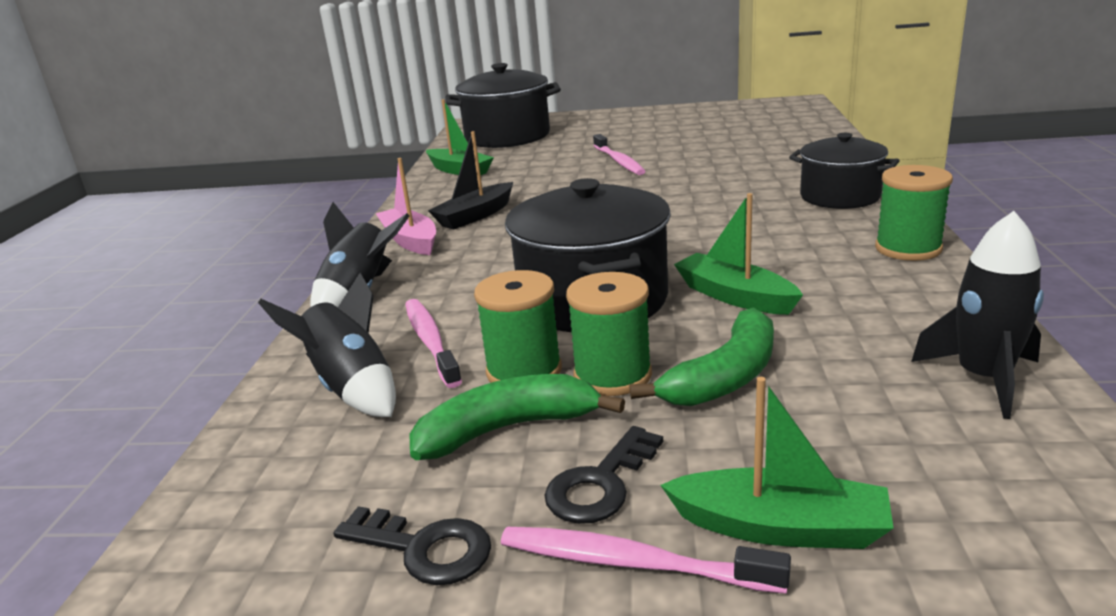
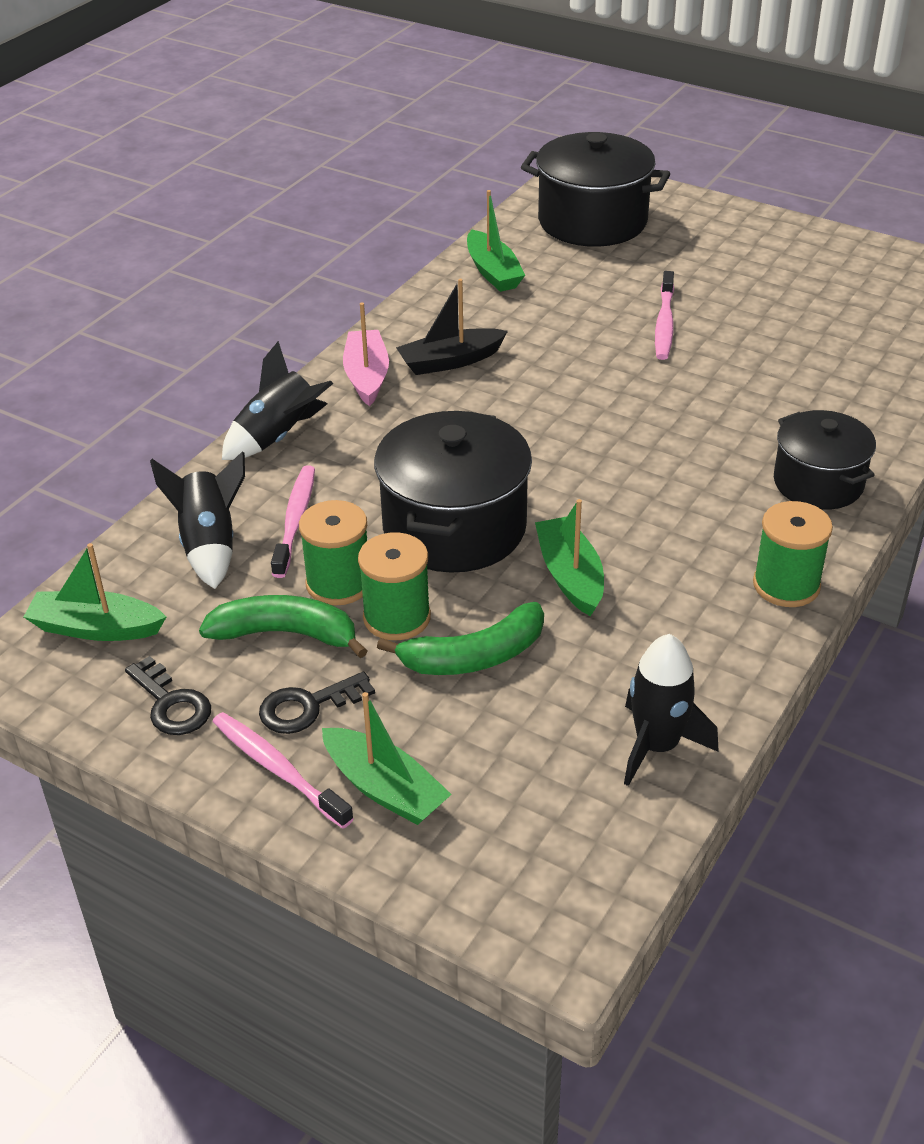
camera: 25 degrees right, 15 degrees up
none -> green boat [24,543,166,641]

